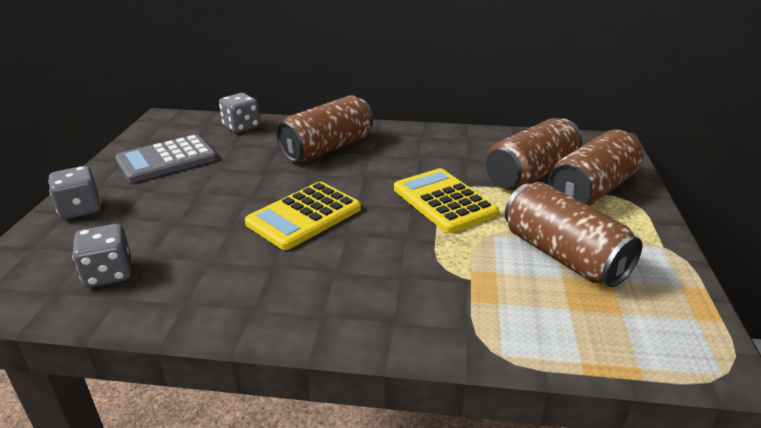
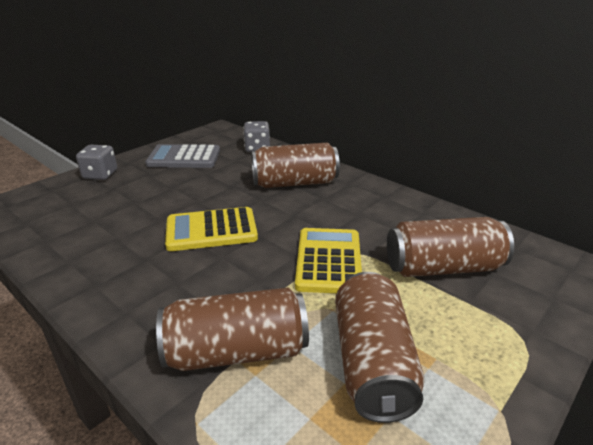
camera: 35 degrees right, 0 degrees up
grey dice [72,224,132,288] -> none
brown can [549,129,643,206] -> brown can moved to [156,288,309,371]

